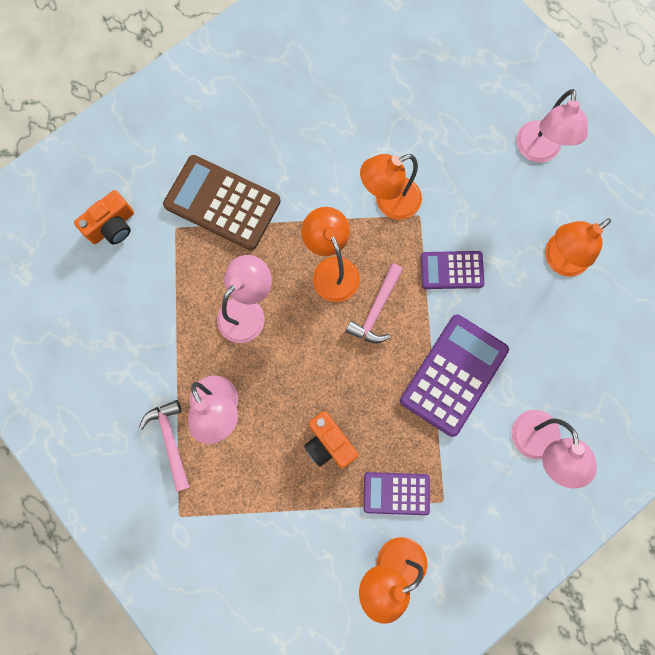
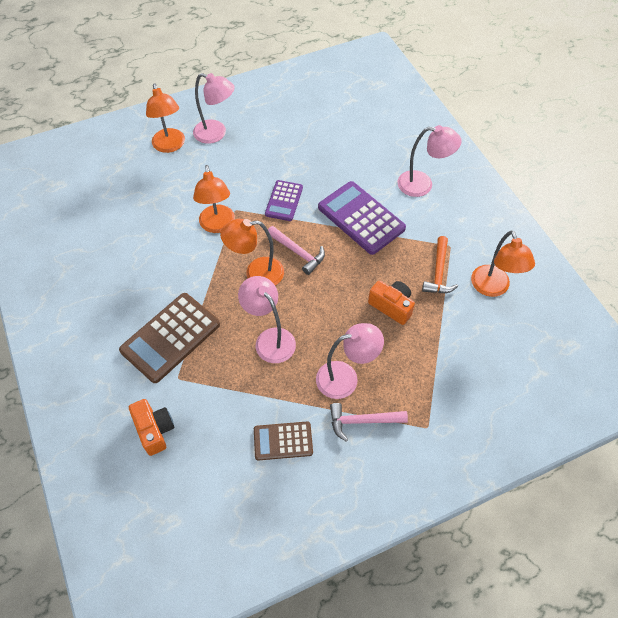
camera: 75 degrees left, 20 degrees down
orange camera [304,411,358,468] -> orange camera turned 120 degrees counterclockwise [368,280,415,325]
purple calculator [363,472,430,515] -> orange hammer [422,236,458,293]
orange lamp [545,219,611,276] -> orange lamp moved to [146,83,185,153]
none -> brown calculator [254,422,313,461]

